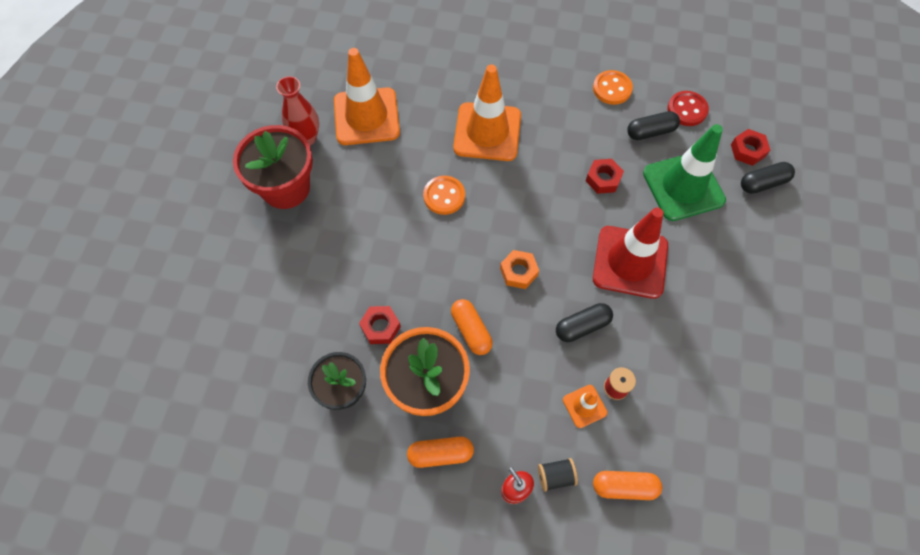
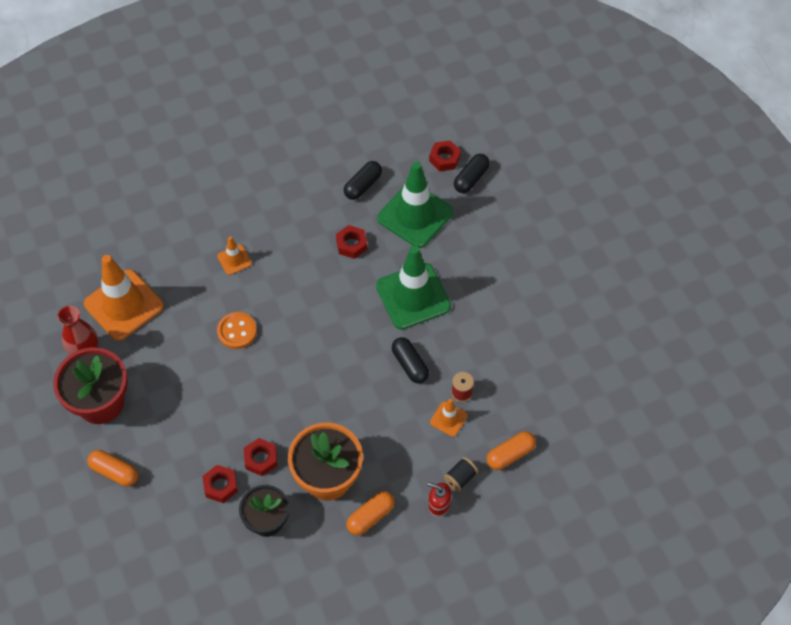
camera: 35 degrees left, 5 degrees down
orange capsule [451,299,493,355] -> orange capsule moved to [87,450,138,486]
orange traffic cone [453,64,521,161] -> orange traffic cone [217,236,252,275], size x0.46
orange nut [500,250,539,289] -> none
black capsule [556,303,613,342] -> black capsule turned 60 degrees counterclockwise [392,337,429,383]
orange button [593,70,633,105] -> none
red traffic cone [593,207,668,299] -> green traffic cone [376,246,451,330]
red button [668,91,709,126] -> none
none -> red nut [202,465,238,503]

